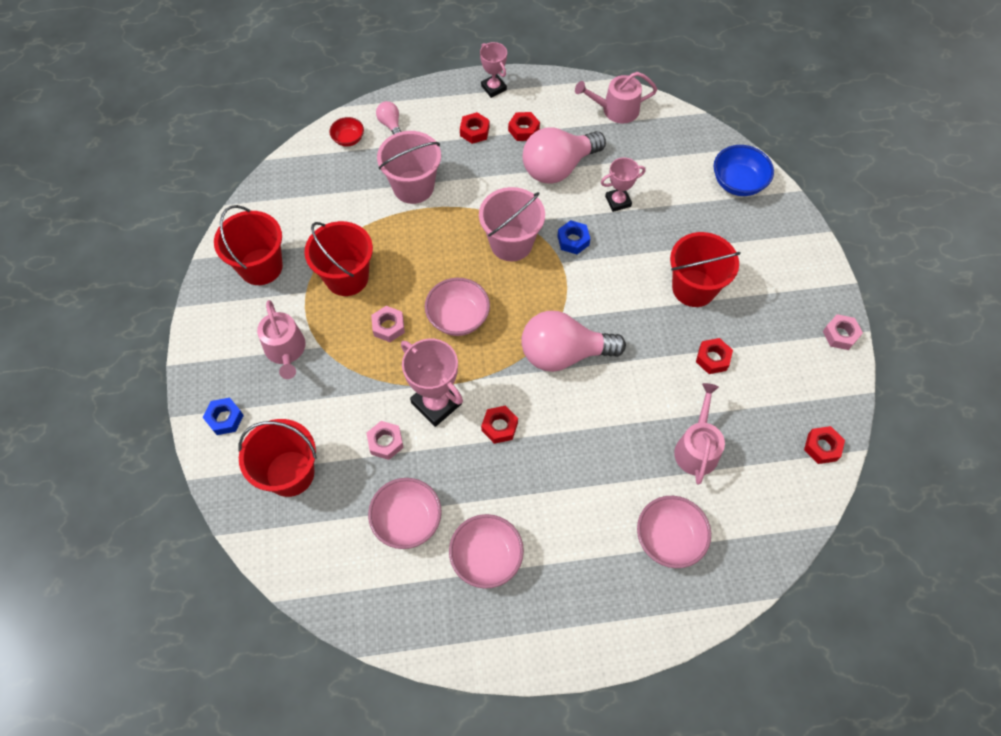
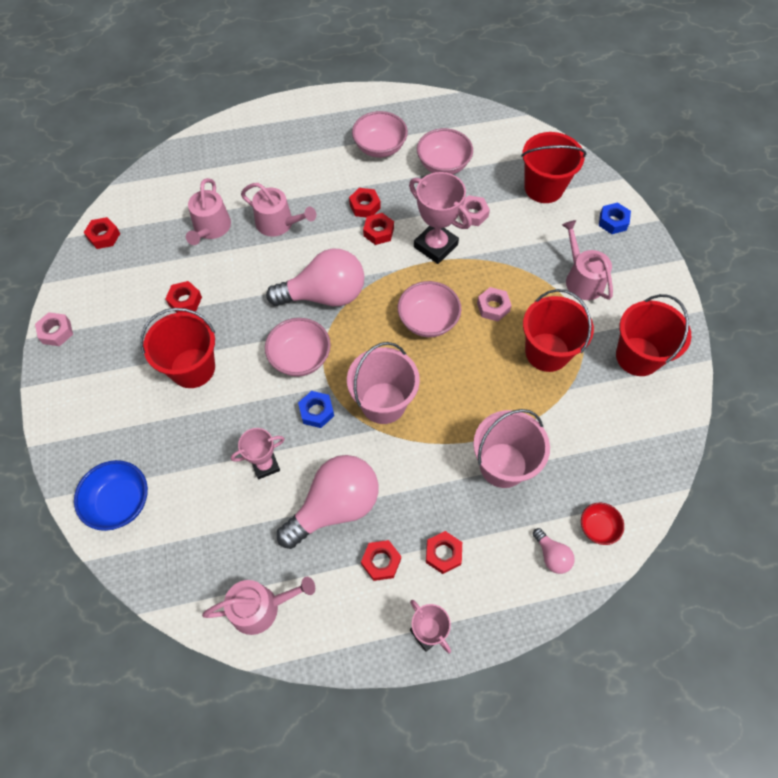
camera: 175 degrees right, 0 degrees up
pink bowl [637,496,711,568] -> pink bowl moved to [265,318,331,377]
none -> pink watering can [241,183,316,237]
none -> red nut [349,188,381,218]

